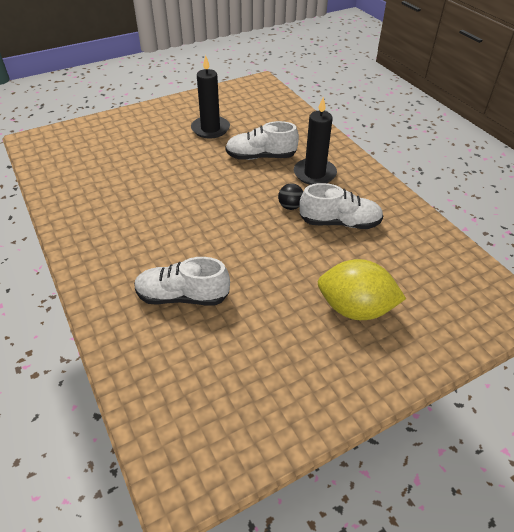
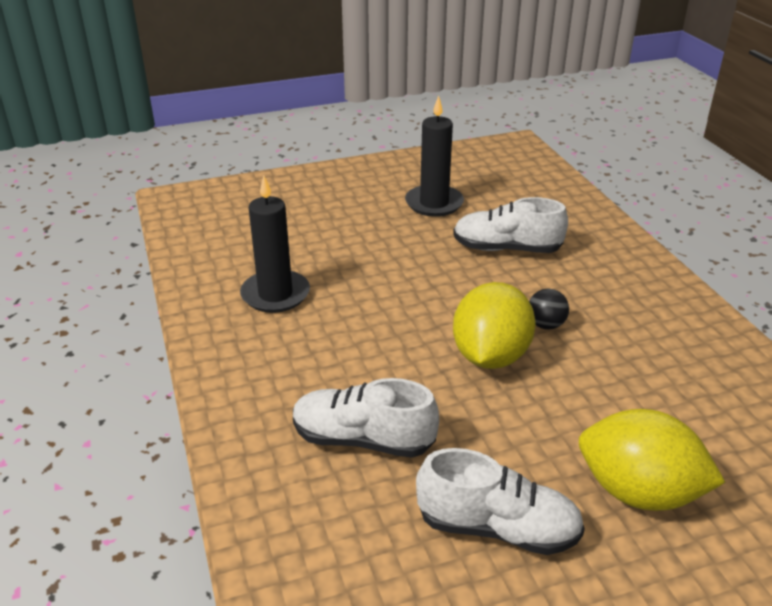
camera: 10 degrees right, 10 degrees down
black candle [294,97,337,185] -> black candle moved to [240,176,310,313]
white shoe [299,183,383,229] -> white shoe moved to [416,448,585,555]
none -> yellow lemon [453,282,536,369]

